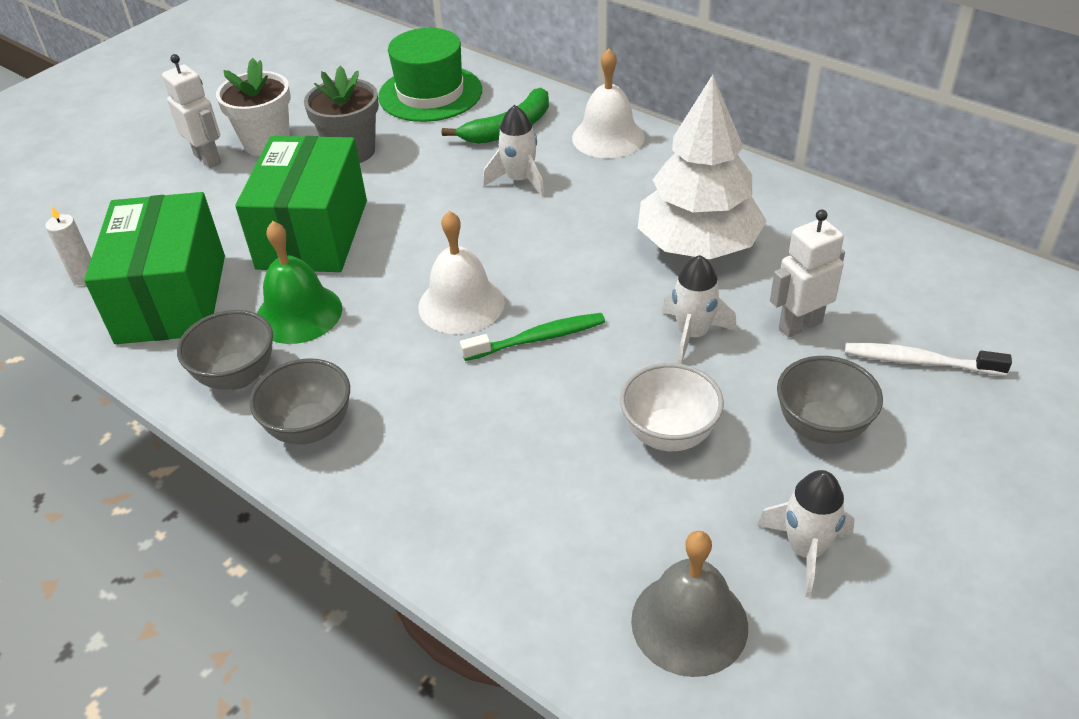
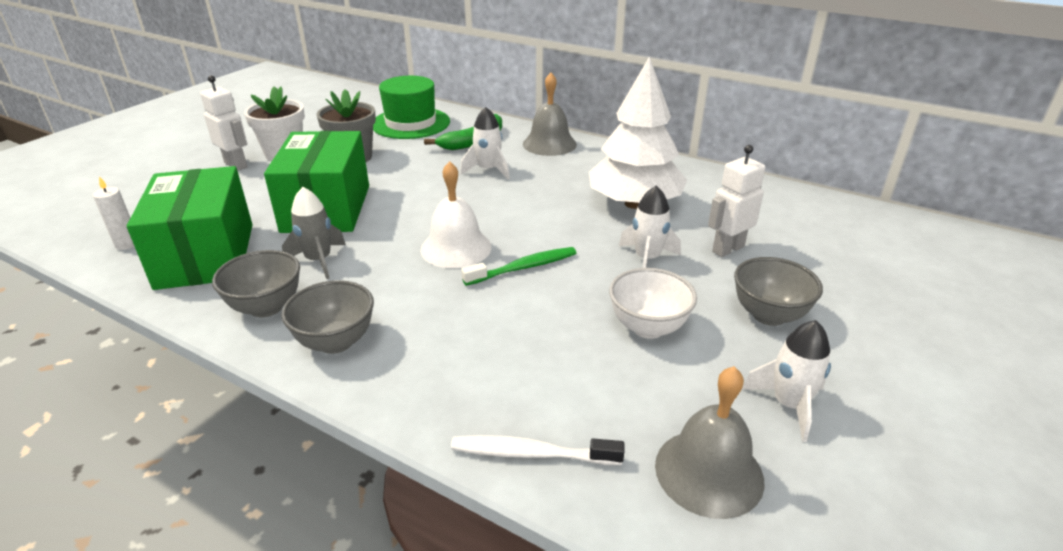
camera: 10 degrees left, 10 degrees down
green bell [257,221,342,344] -> grey rocket [282,187,346,279]
white bell [572,48,645,158] -> grey bell [523,73,577,156]
white toothbrush [845,343,1012,376] -> white toothbrush moved to [451,435,625,465]

